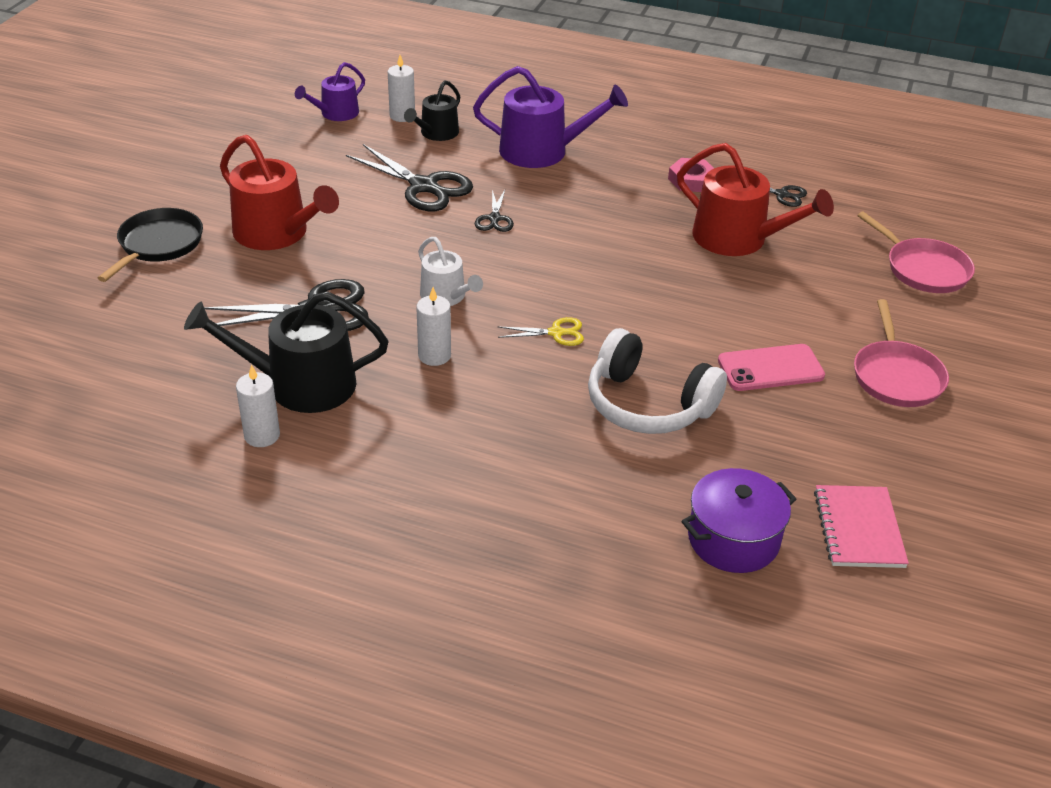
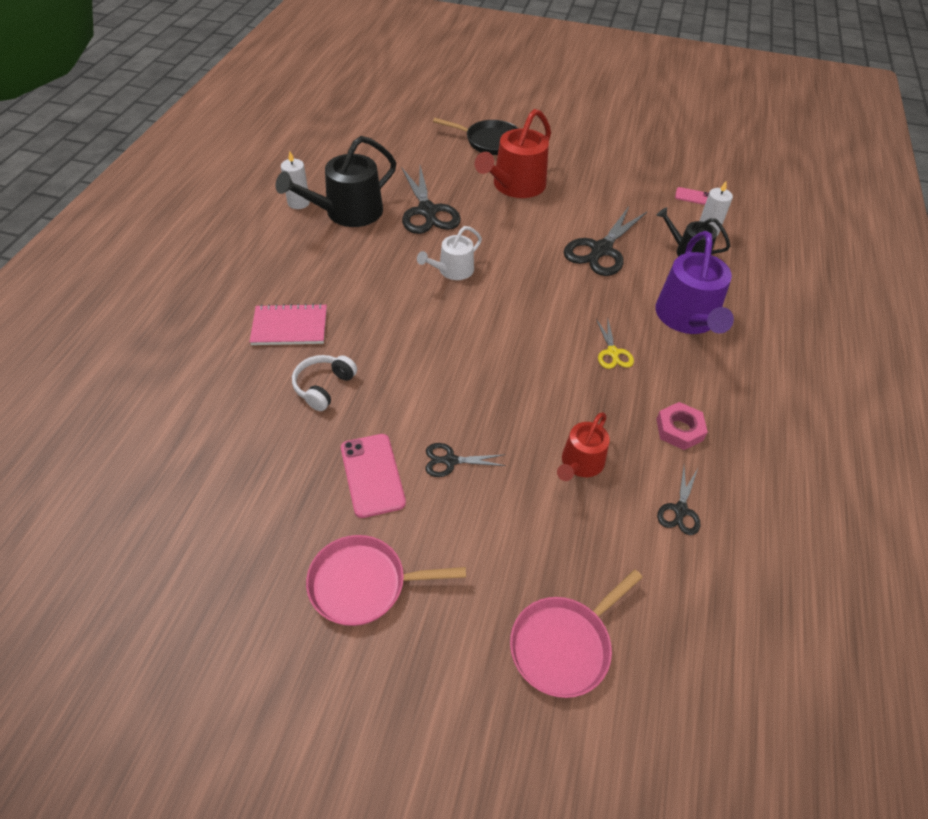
camera: 85 degrees right, 10 degrees up
black watering can [184,291,388,413] -> black watering can turned 120 degrees counterclockwise [275,136,396,227]
purple watering can [295,62,365,121] -> pink phone [675,187,709,205]
white candle [416,287,451,366] -> none
black scissors [475,190,514,232] -> black scissors moved to [425,443,506,477]
yellow scissors [498,317,584,346] -> yellow scissors moved to [596,319,634,369]
white headphones [588,328,727,434] -> white headphones [292,355,357,411], size x0.58
red watering can [677,143,834,256] -> red watering can [557,412,610,481], size x0.58
purple pot [682,468,796,573] -> none
pink notebook [814,485,909,568] -> pink notebook moved to [250,303,327,345]

